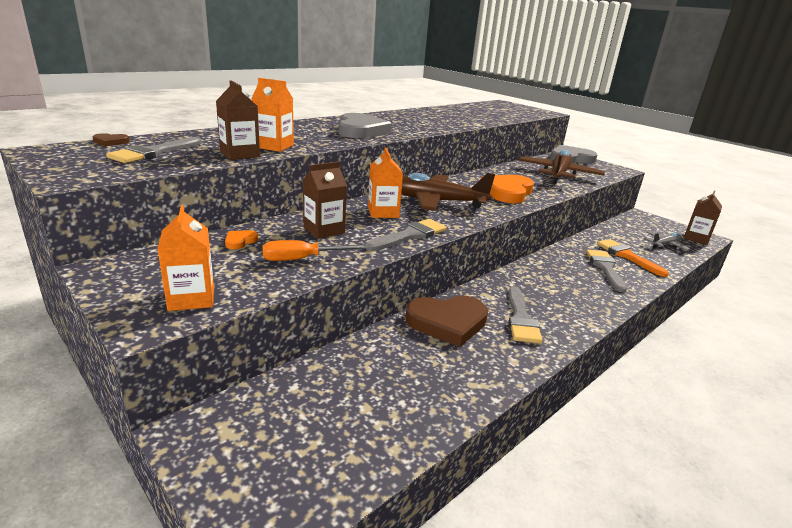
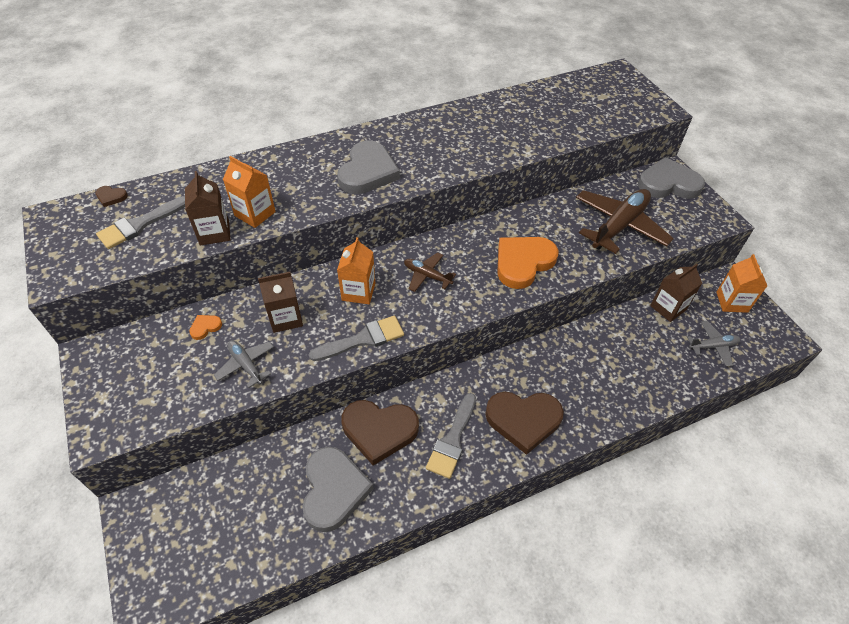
camera: 20 degrees right, 25 degrees up
orange carton [157,205,214,311] -> orange carton moved to [716,254,767,313]
orange screwdriver [262,240,369,261] -> grey plane [214,340,274,388]
brown plane [401,173,495,211] -> brown plane [404,252,456,292], size x0.51
grey brush [586,250,627,293] -> none
orange brush [597,239,669,277] -> none
brown carton [684,190,722,245] -> brown carton moved to [650,264,702,322]
none -> grey heart [303,447,374,532]
none -> brown heart [485,392,564,455]

